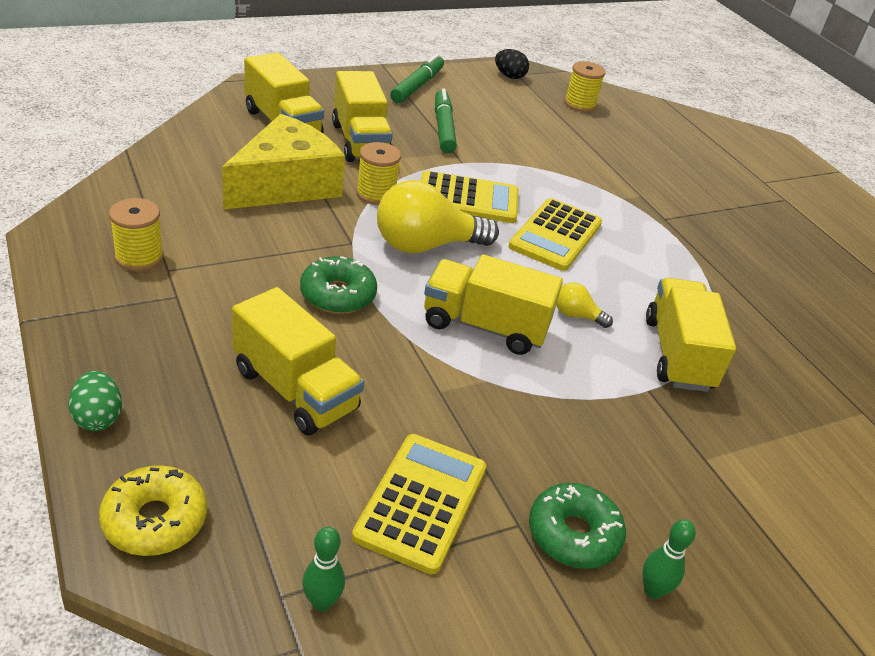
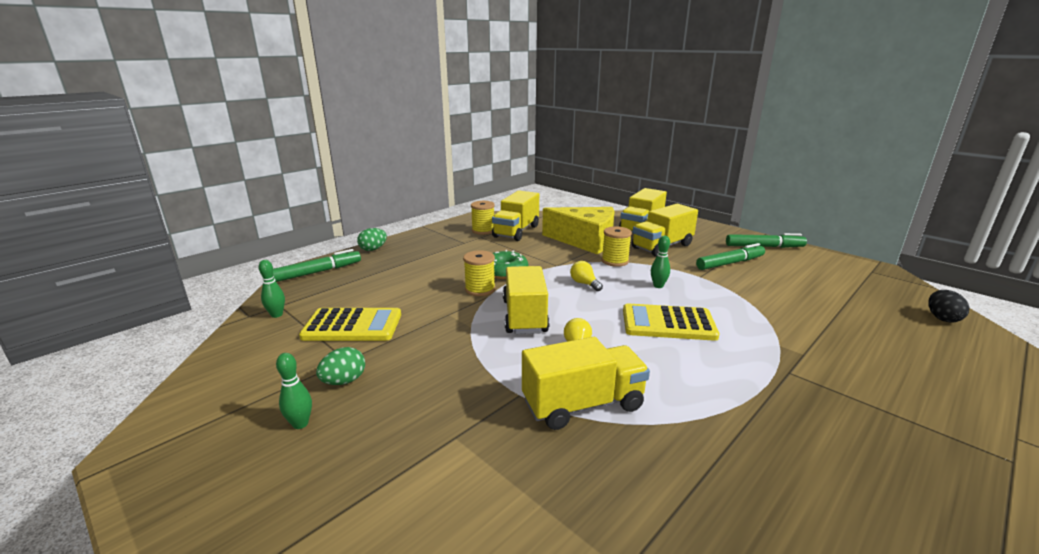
camera: 75 degrees right, 15 degrees down
yellow donut [99,465,207,556] -> green marker [273,249,361,282]
yellow truck [232,287,364,436] -> yellow truck moved to [492,190,539,241]
yellow light bulb [377,180,499,254] -> yellow light bulb [570,261,603,291], size x0.46
yellow calculator [421,171,518,223] -> green bowling pin [651,236,670,288]
black egg [495,49,529,79] -> black egg moved to [928,290,969,323]
green donut [529,483,626,569] -> green egg [316,347,365,385]
yellow spool [564,61,605,112] -> yellow spool moved to [463,250,495,296]

